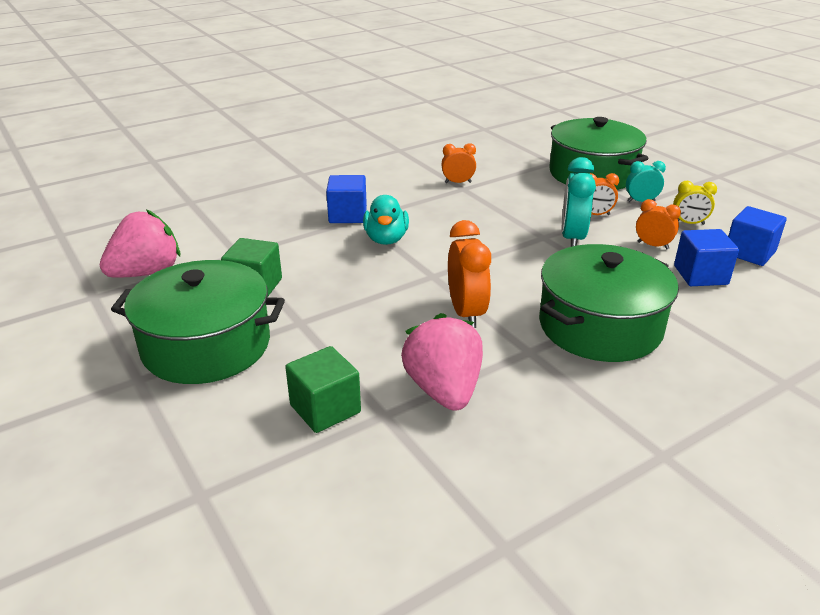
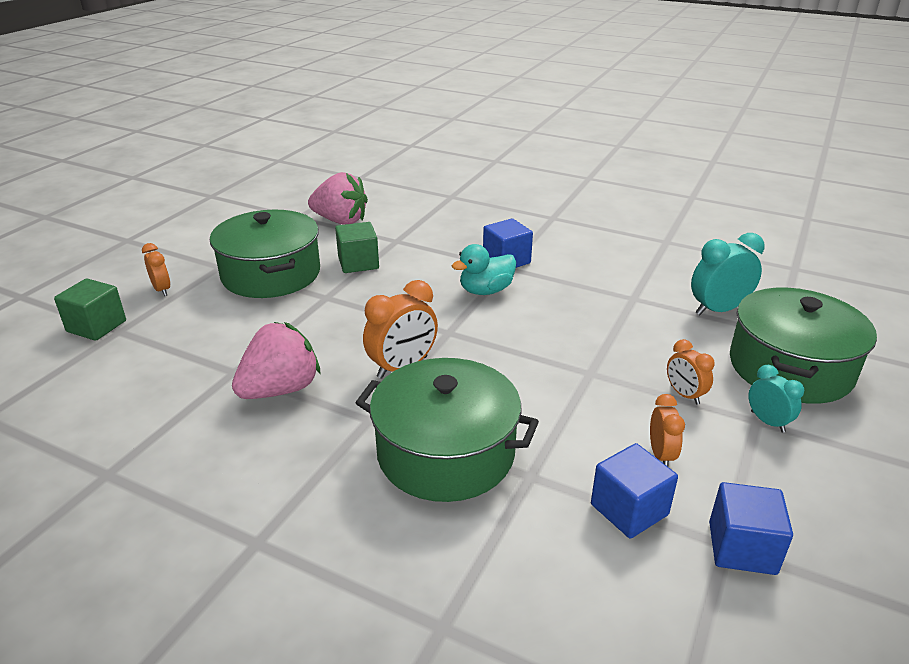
camera: 60 degrees right, 0 degrees up
green cube [285,346,361,433] -> green cube moved to [54,278,126,341]
orange clock [442,143,476,183] -> orange clock moved to [142,243,170,296]
turquoise clock [562,157,596,247] -> turquoise clock moved to [691,233,765,315]
yellow clock [673,181,717,225] -> none

